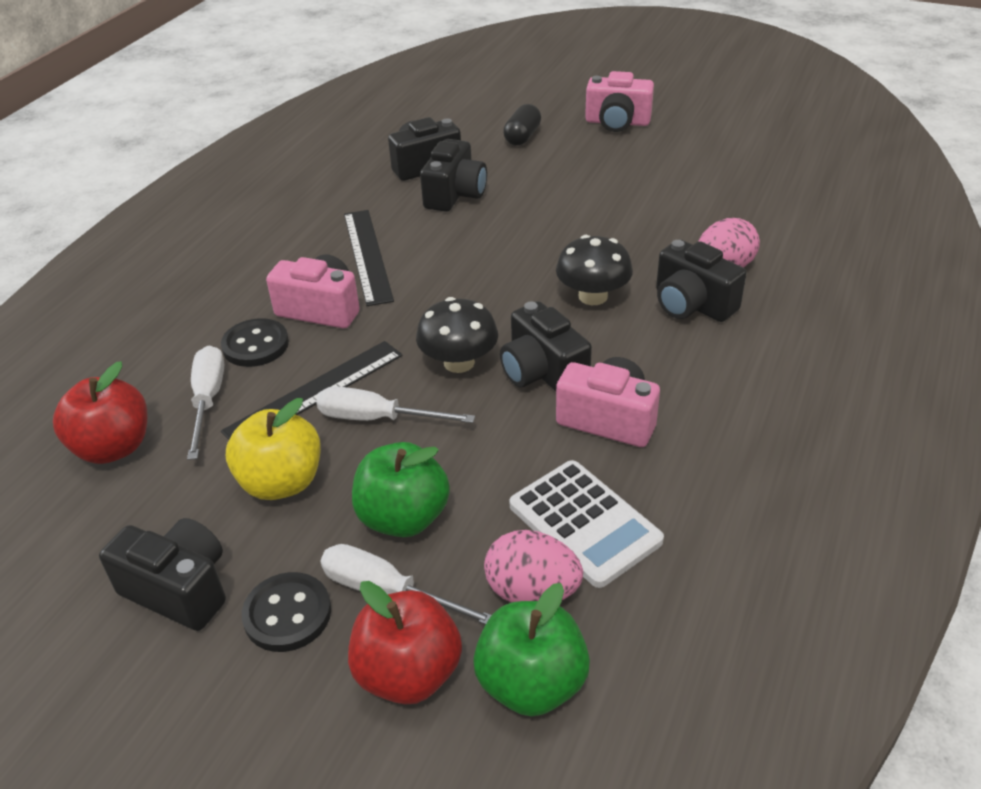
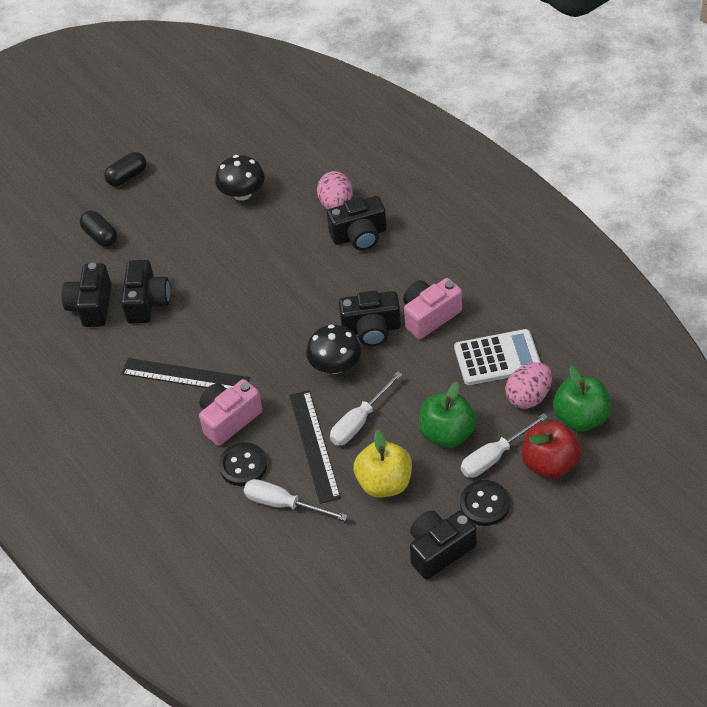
camera: 60 degrees left, 10 degrees up
red apple [53,361,147,464] -> none
black camera [420,139,487,212] -> black camera turned 45 degrees clockwise [121,260,170,324]
black mushroom [556,235,633,305] -> black mushroom moved to [215,155,265,201]
pink camera [585,71,654,132] -> black capsule [104,152,146,186]

